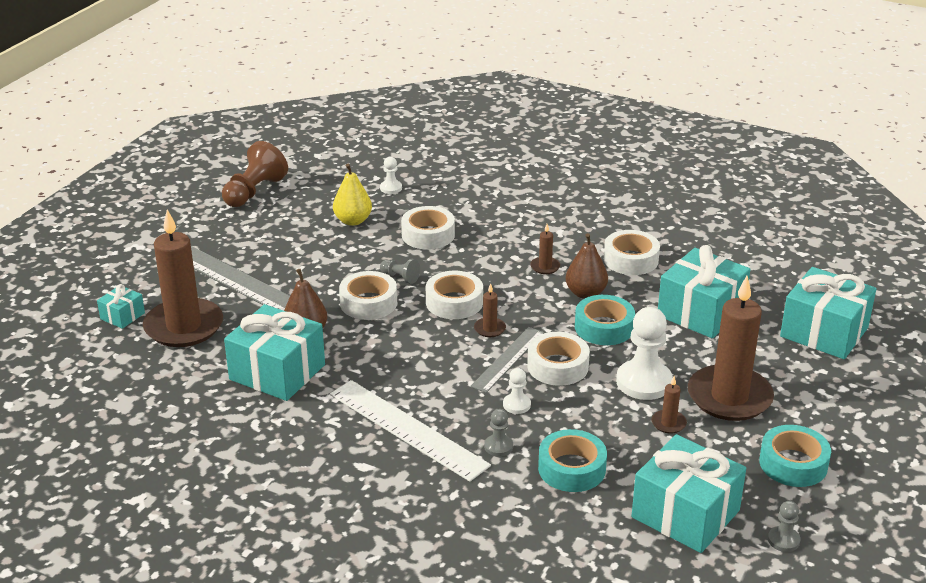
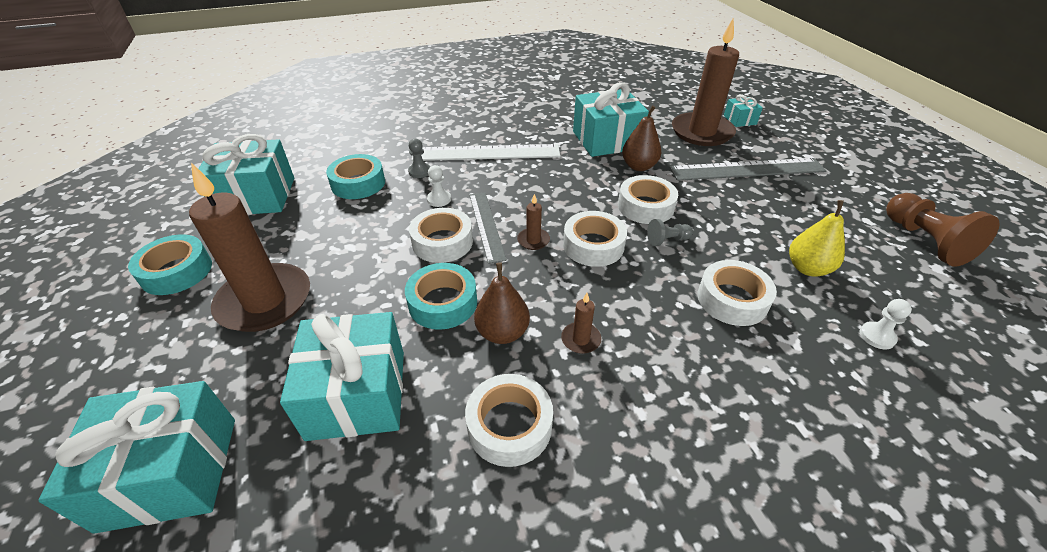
camera: 135 degrees right, 10 degrees up
white pawn [616,307,673,400] -> none
brown candle [651,376,687,433] -> none
grey pawn [768,501,800,552] -> none

